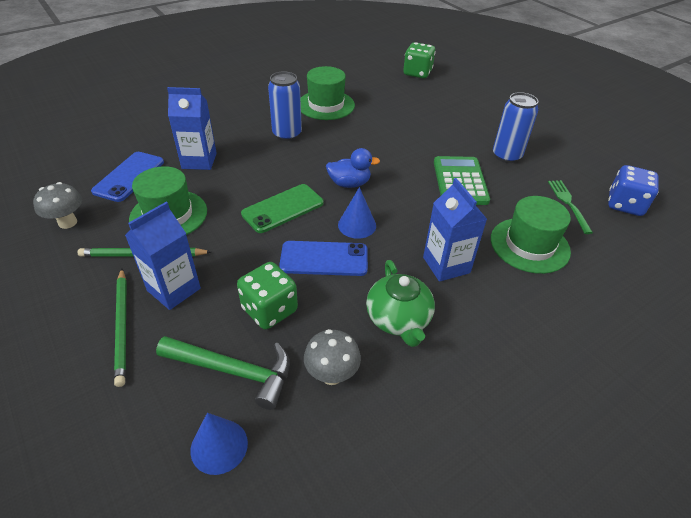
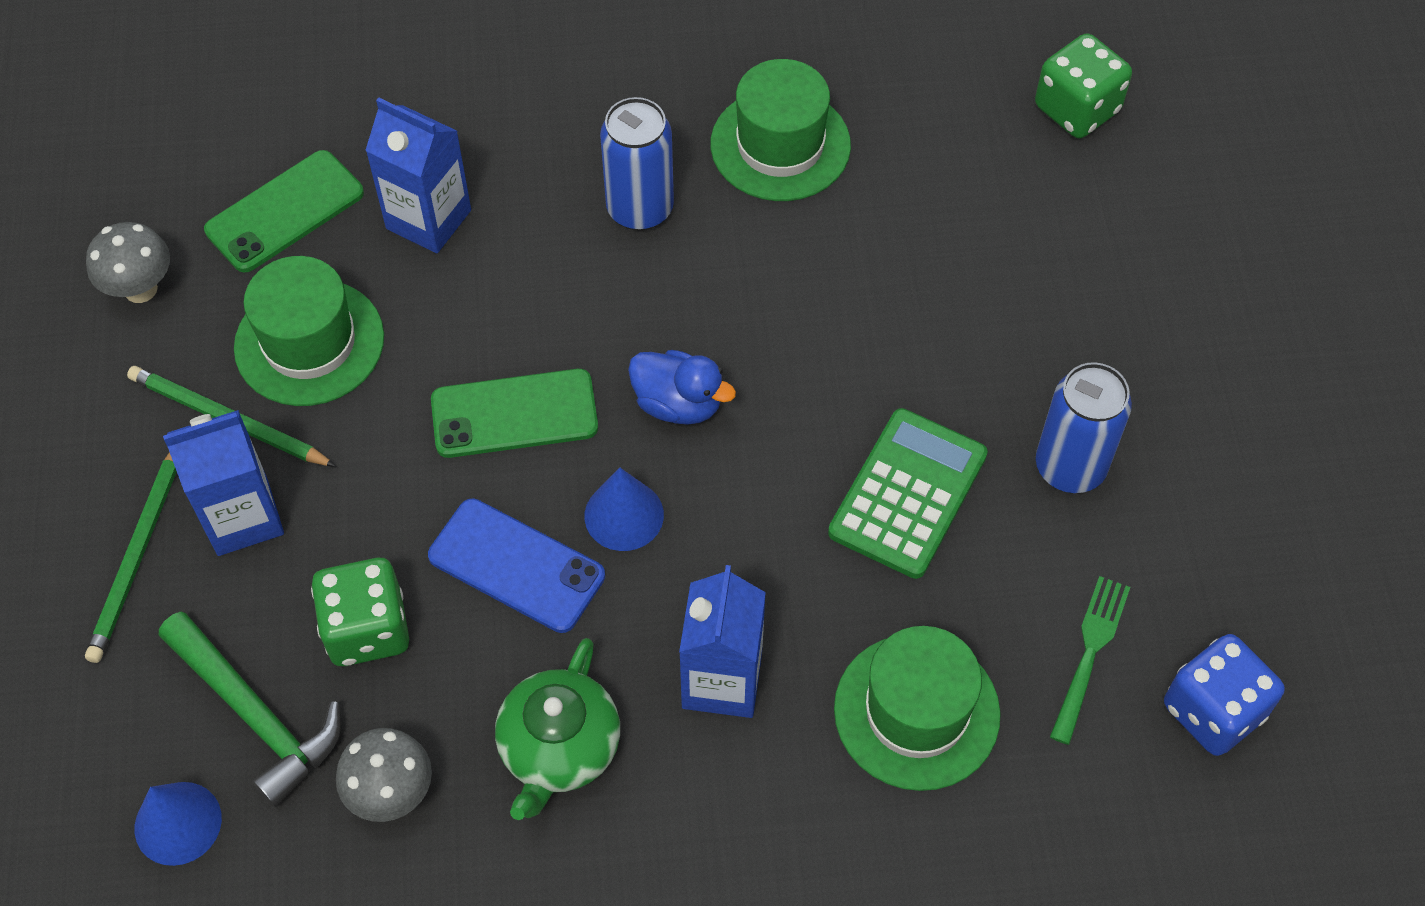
camera: 30 degrees right, 15 degrees up
blue phone [91,152,164,202] -> green phone [204,150,364,273]

